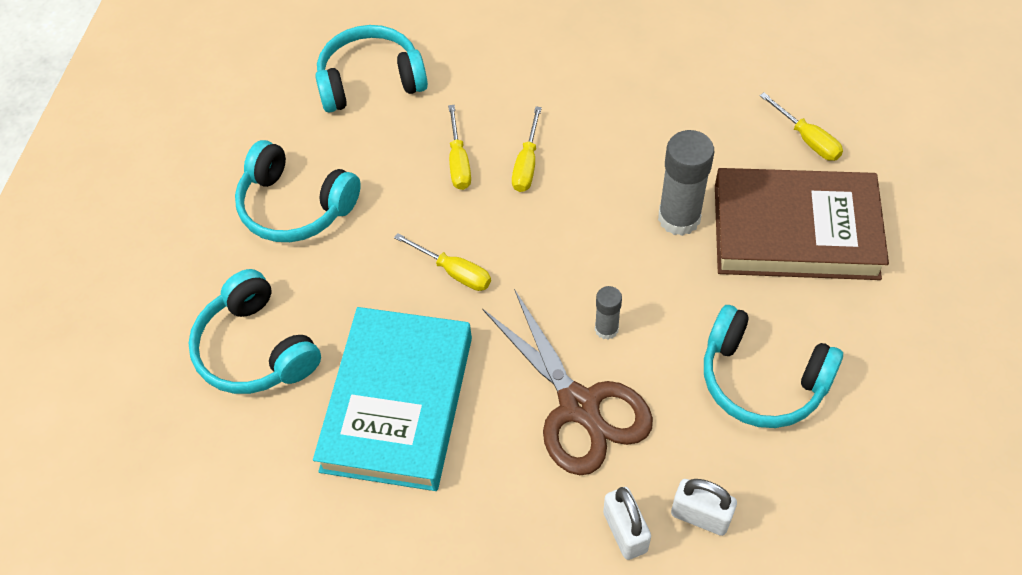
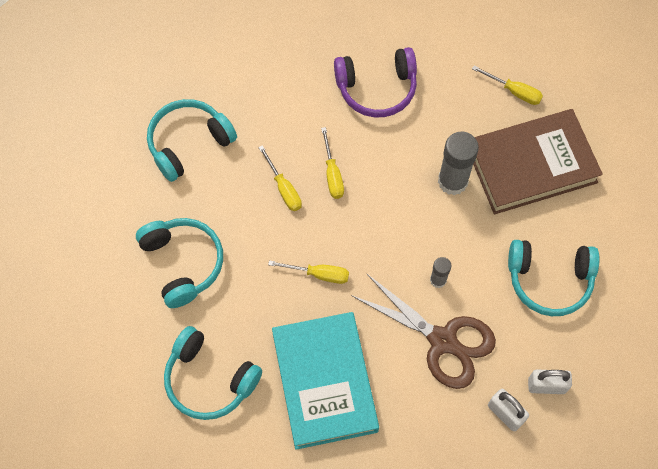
camera: 25 degrees left, 10 degrees up
turquoise headphones [235,140,361,242] -> turquoise headphones turned 120 degrees counterclockwise [136,218,223,308]
none -> purple headphones [334,47,417,117]

